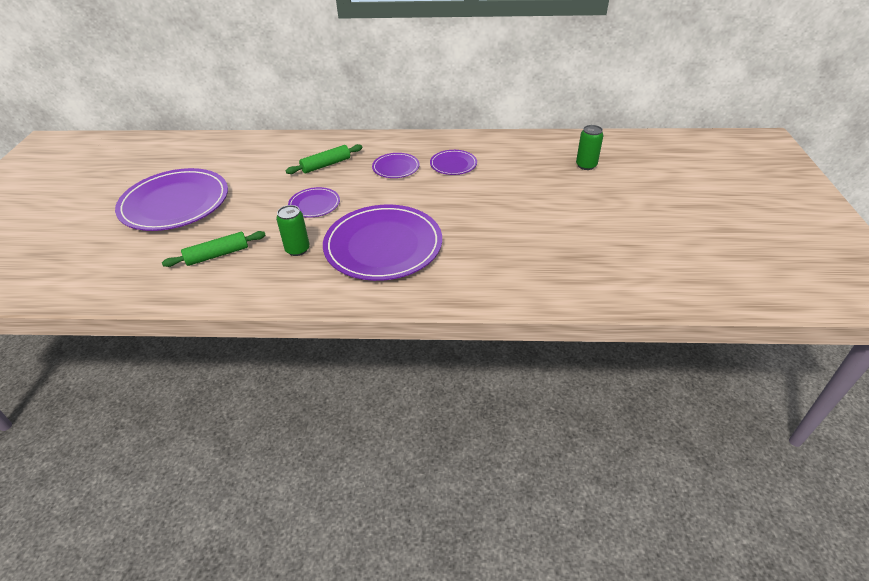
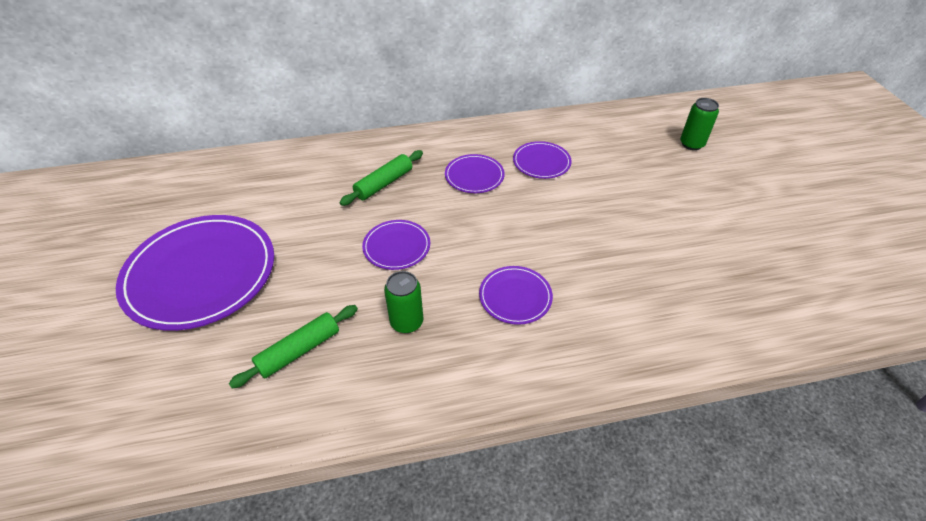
camera: 15 degrees left, 5 degrees up
purple plate [323,205,442,281] -> purple plate [479,266,553,325], size x0.48

